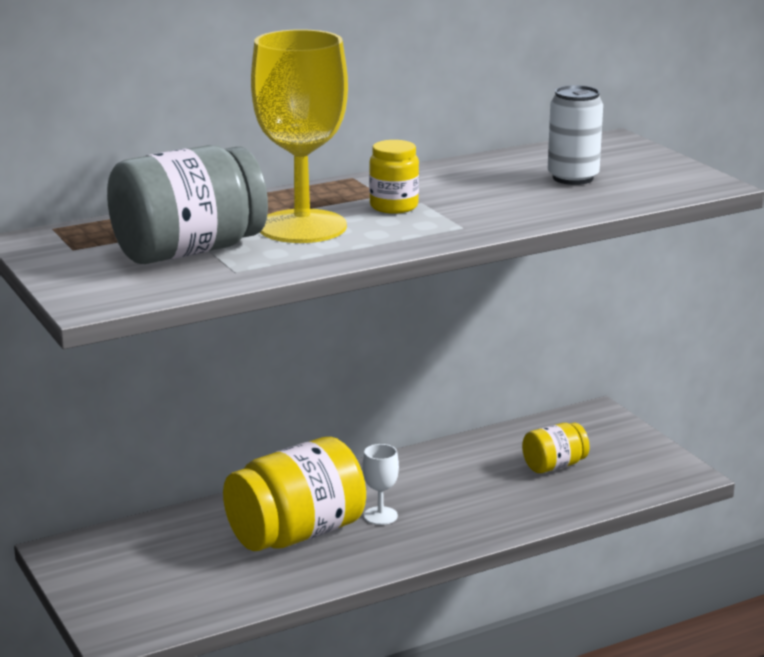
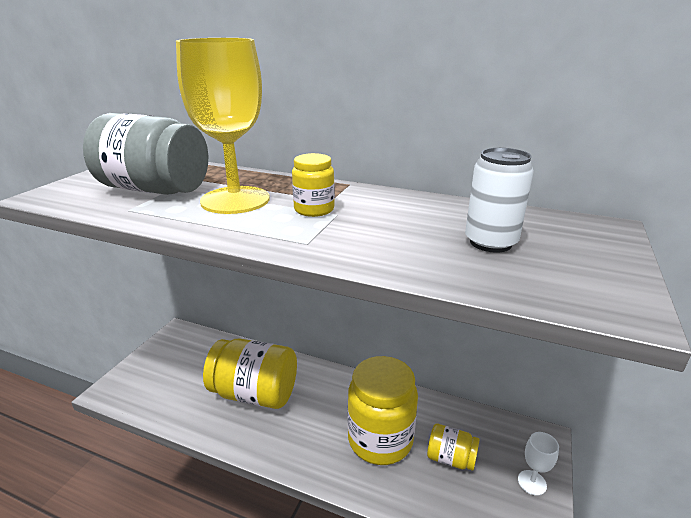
camera: 50 degrees right, 5 degrees up
white goblet [362,444,399,525] -> white goblet moved to [518,432,559,496]
none -> yellow jar [348,356,418,465]

